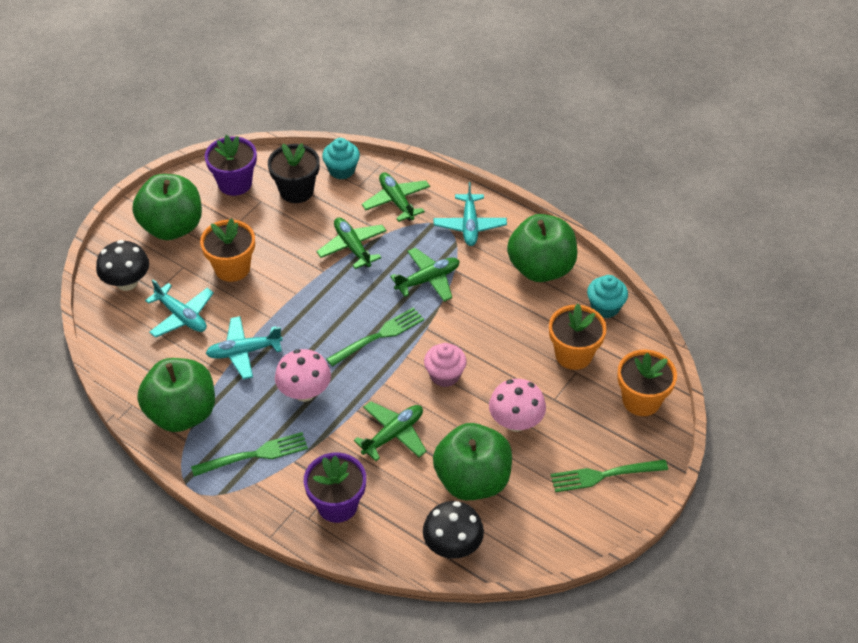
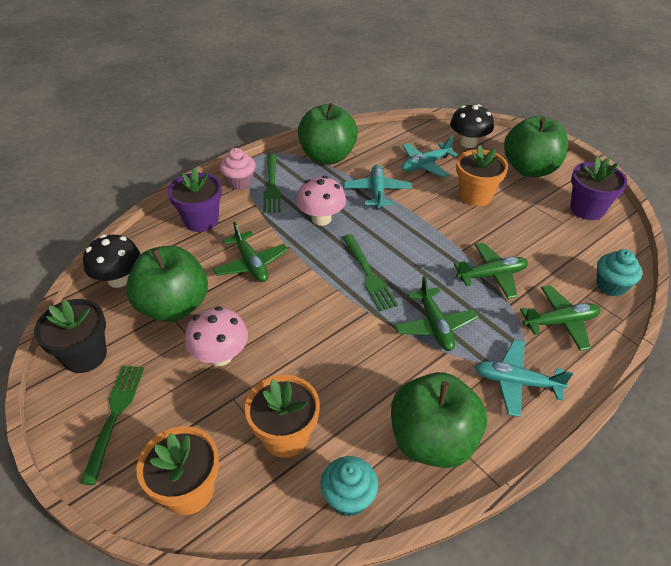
camera: 105 degrees right, 5 degrees down
black flower pot [268,143,320,203] -> black flower pot moved to [34,299,107,373]
pink cupcake [424,343,467,387] -> pink cupcake moved to [220,148,256,190]

